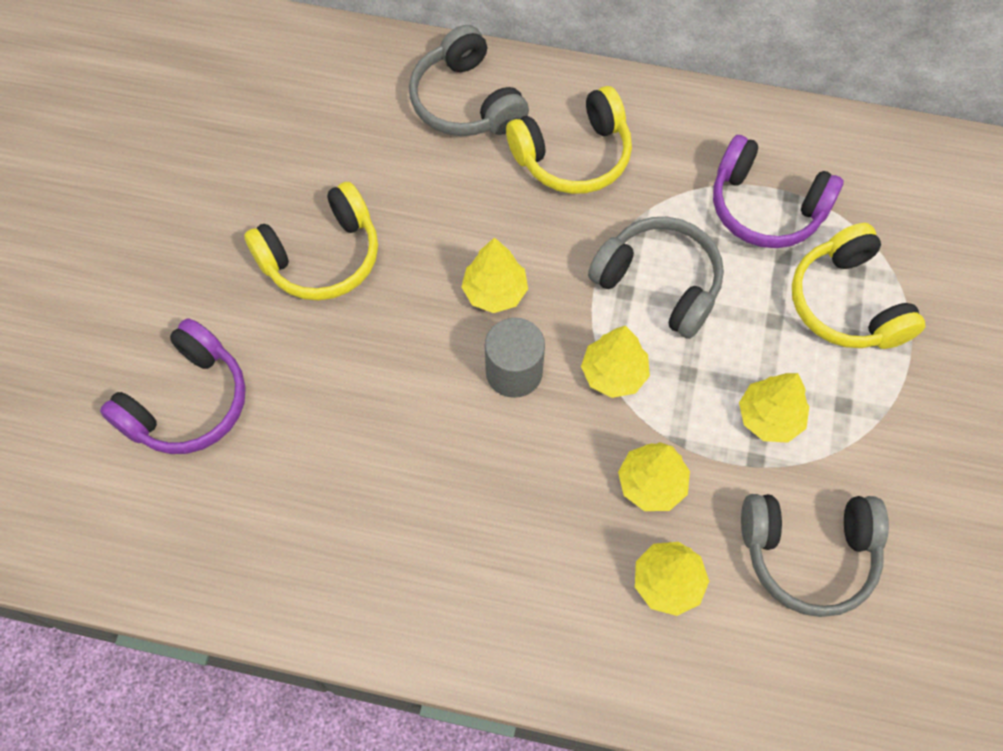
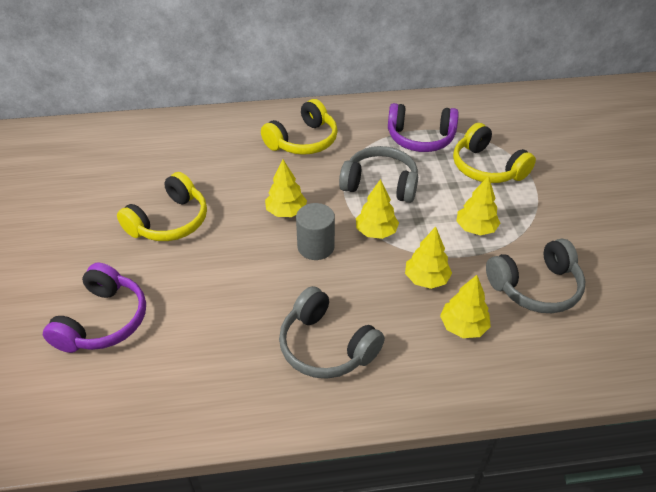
camera: 20 degrees left, 20 degrees down
grey headphones [409,25,529,136] -> grey headphones moved to [279,286,385,379]

